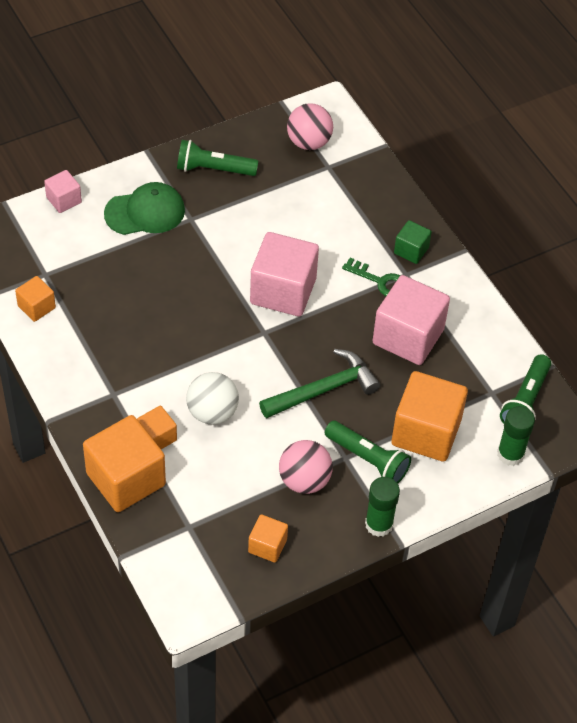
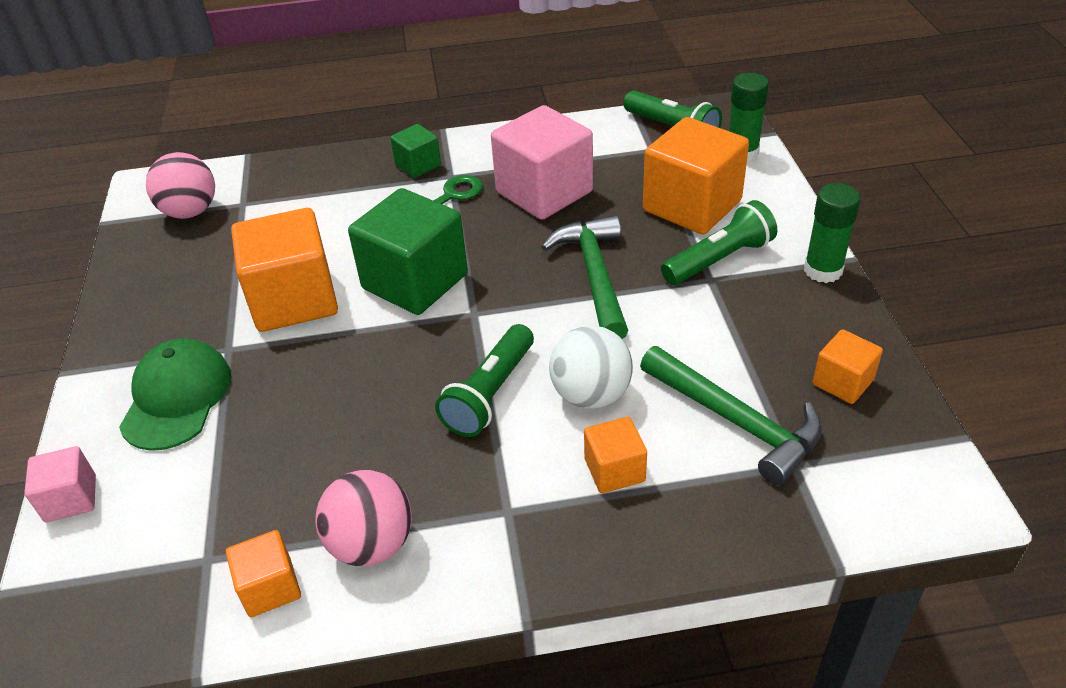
camera: 65 degrees left, 10 degrees down
orange cube [83,415,166,512] -> orange cube moved to [231,208,338,332]
green flashlight [177,140,258,176] -> green flashlight moved to [435,324,534,437]
pink cube [250,232,319,317] -> green cube [348,188,468,315]
pink ball [279,440,333,494] -> pink ball moved to [315,470,412,566]
none -> green hammer [640,346,822,486]

